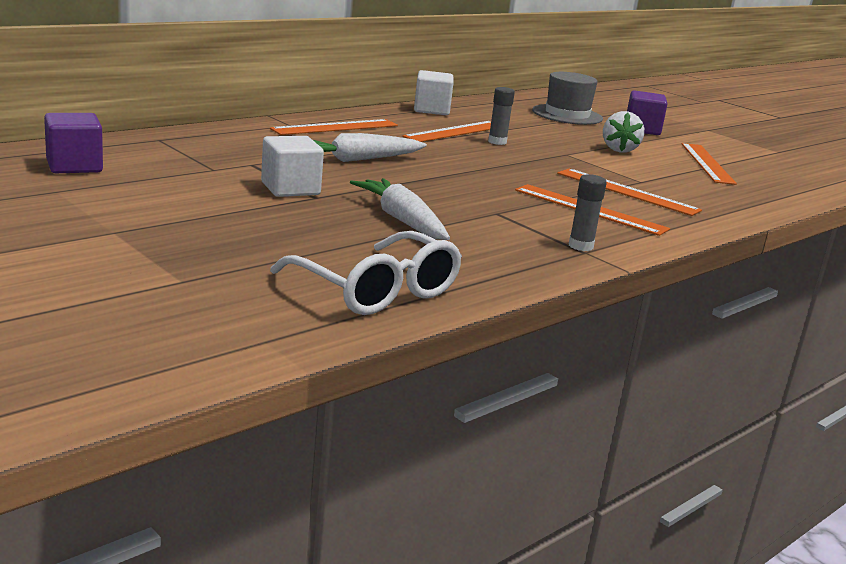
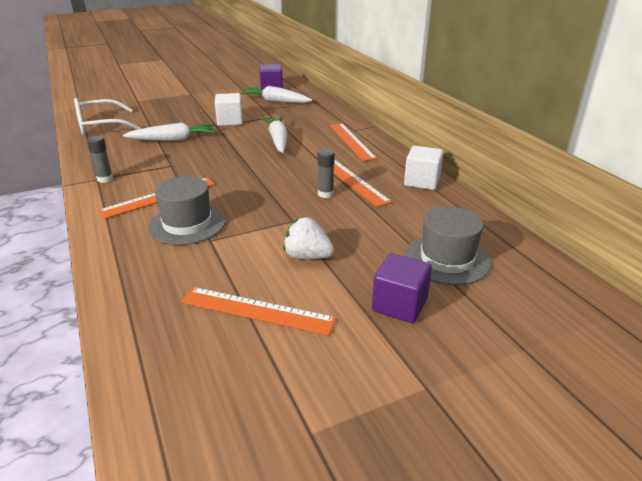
camera: 110 degrees right, 10 degrees up
orange ruler [557,168,702,216] -> grey hat [148,176,226,245]
none -> white carrot [240,86,312,103]

